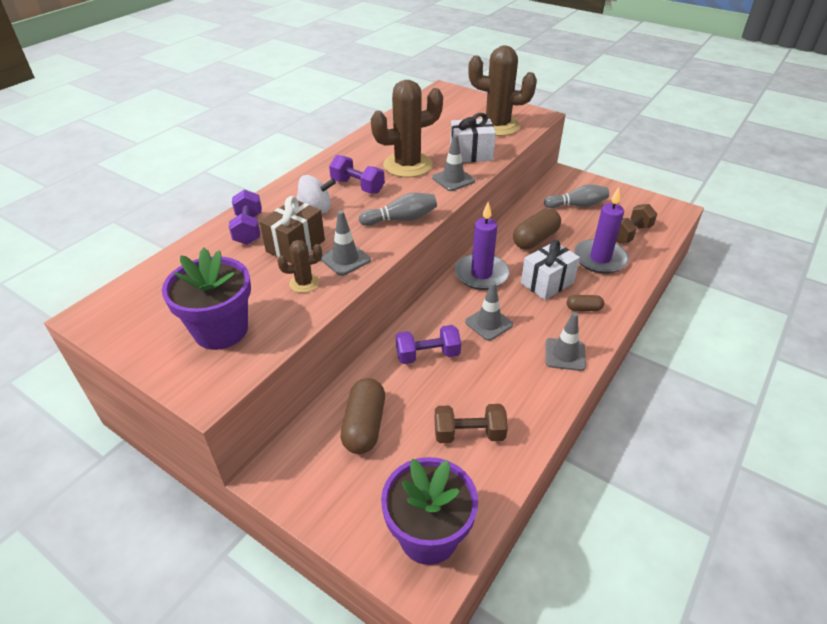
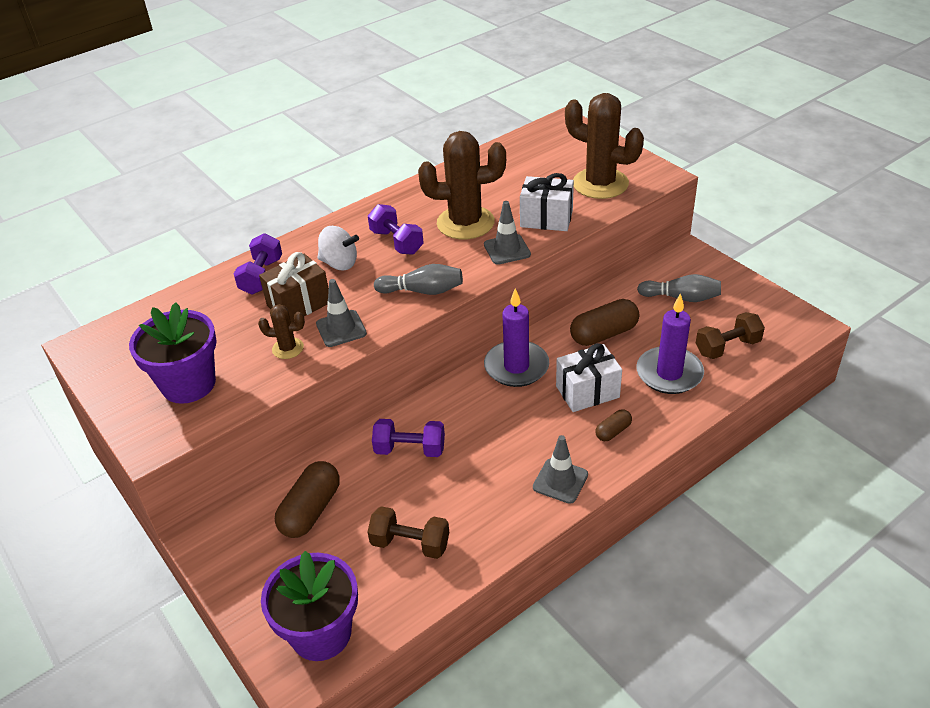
camera: 20 degrees right, 0 degrees up
grey traffic cone [465,282,513,341] -> none
brown capsule [567,295,604,311] -> brown capsule turned 60 degrees counterclockwise [595,409,632,441]

